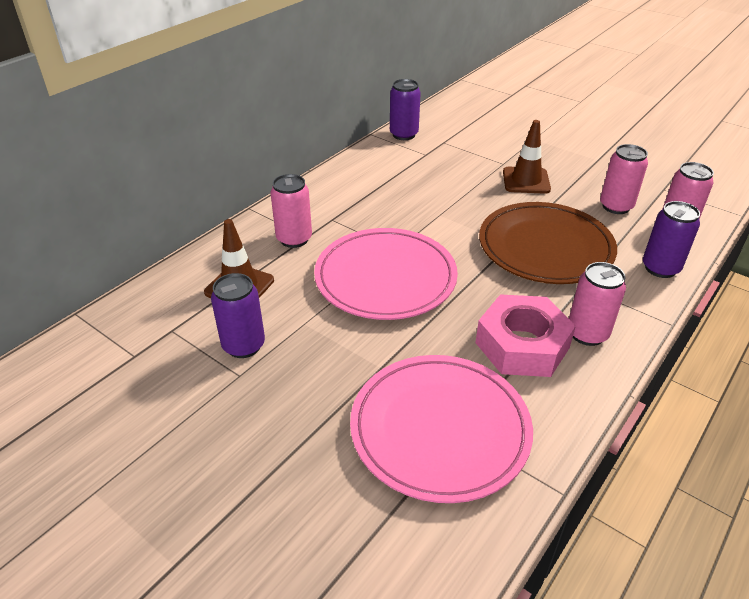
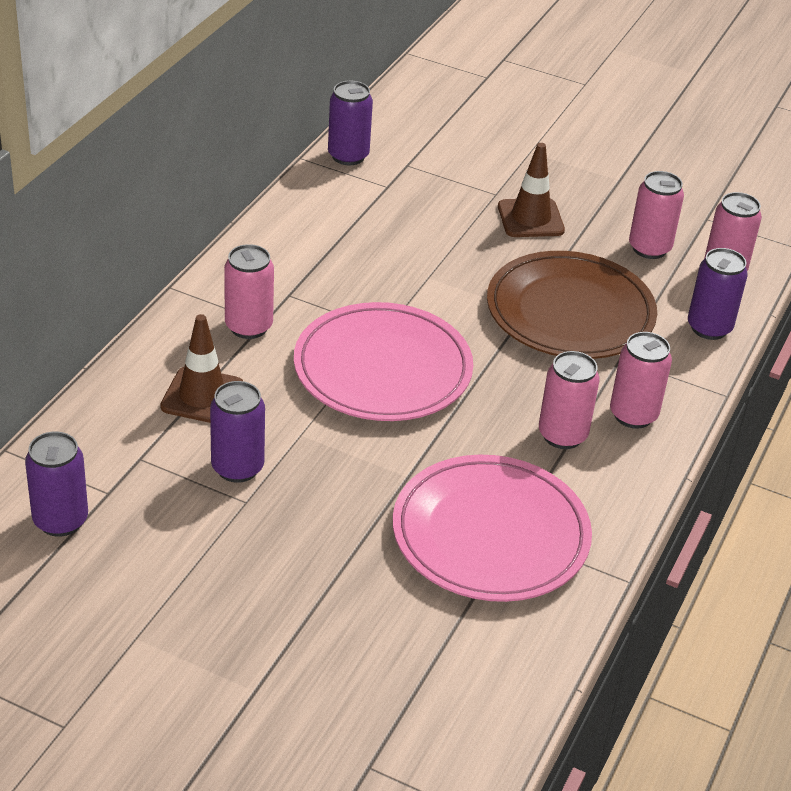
camera: 15 degrees left, 0 degrees up
pink nut [475,294,576,377] -> pink can [539,351,600,449]
none -> purple can [25,431,88,537]

